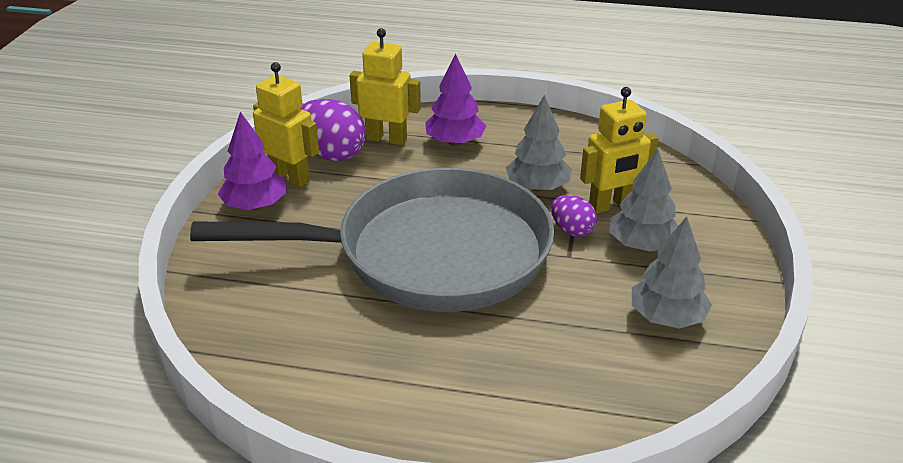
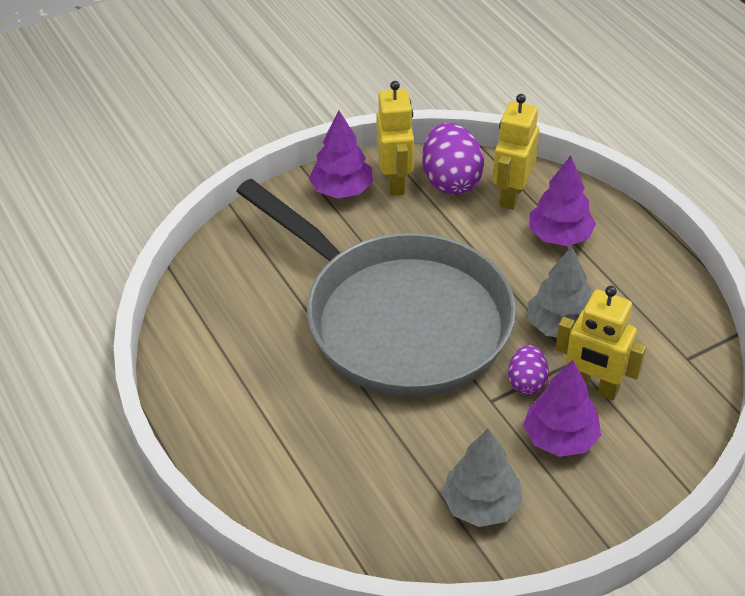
camera: 50 degrees right, 10 degrees up
yellow robot [350,28,421,145] -> yellow robot turned 135 degrees counterclockwise [493,94,539,210]
grey tree [609,149,678,252] -> purple tree [523,360,601,457]

